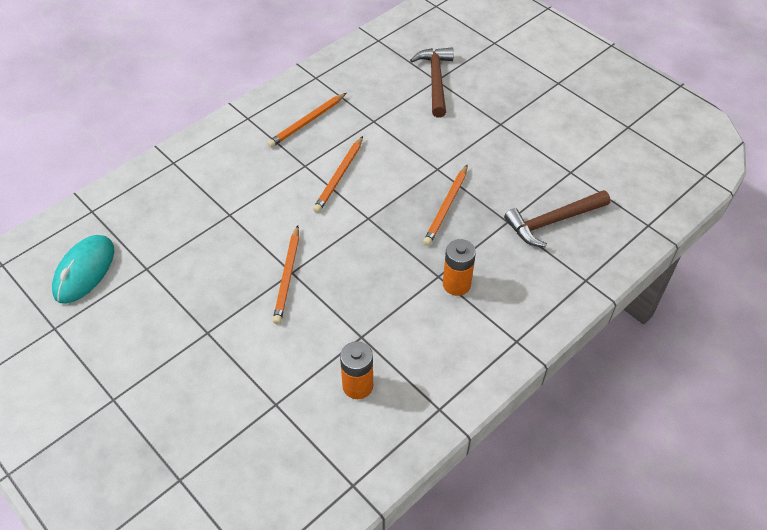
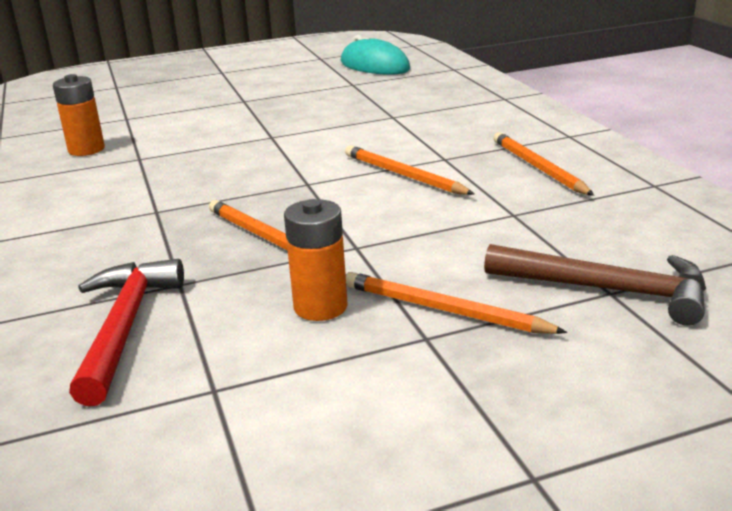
camera: 115 degrees right, 25 degrees down
orange pencil [273,225,299,324] -> orange pencil moved to [346,272,567,334]
orange battery [443,239,476,296] -> orange battery moved to [284,199,348,321]
brown hammer [504,190,610,247] -> red hammer [69,259,184,406]

